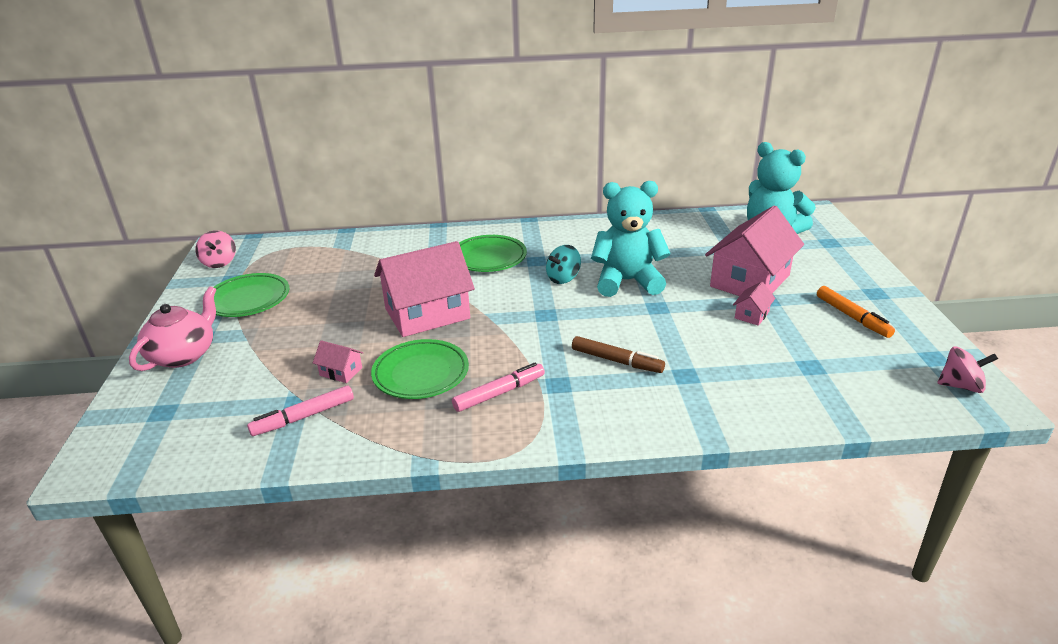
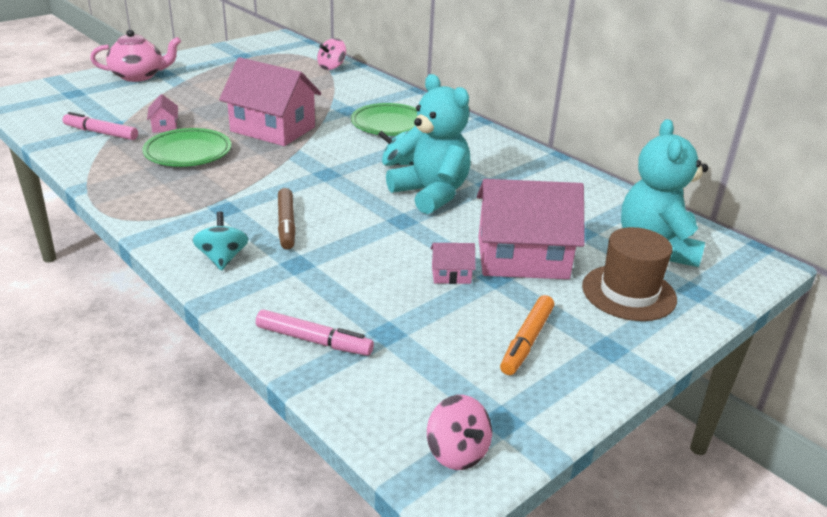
camera: 50 degrees right, 0 degrees up
pink spinning top [195,230,236,268] -> pink spinning top moved to [317,38,346,70]
green plate [213,273,289,317] -> none
pink marker [452,362,545,412] -> pink marker moved to [256,310,374,356]
none -> turquoise spinning top [192,211,249,271]
none -> brown hat [582,227,677,321]

